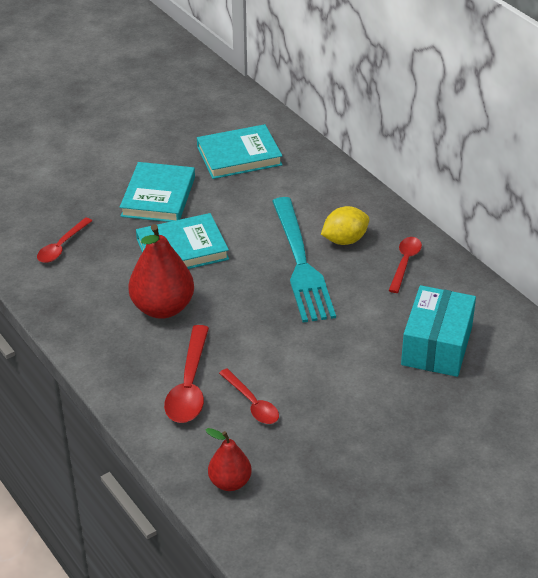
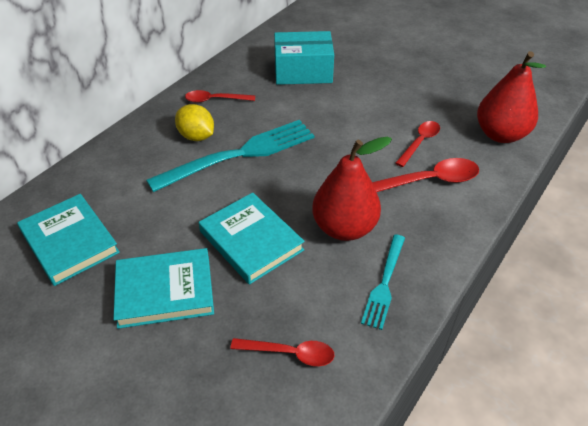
camera: 110 degrees left, 5 degrees up
red pear [206,428,252,491] -> red pear [477,51,546,143], size x1.71
none -> turquoise fork [361,234,405,330]

